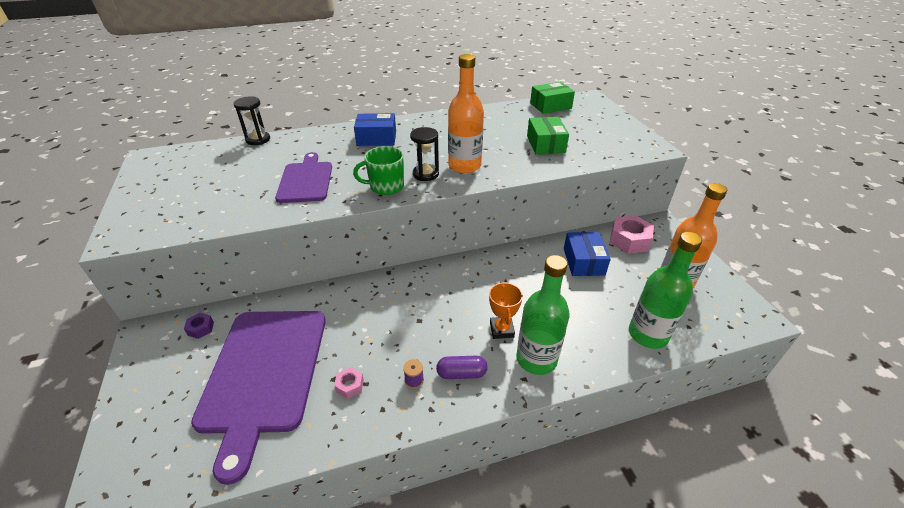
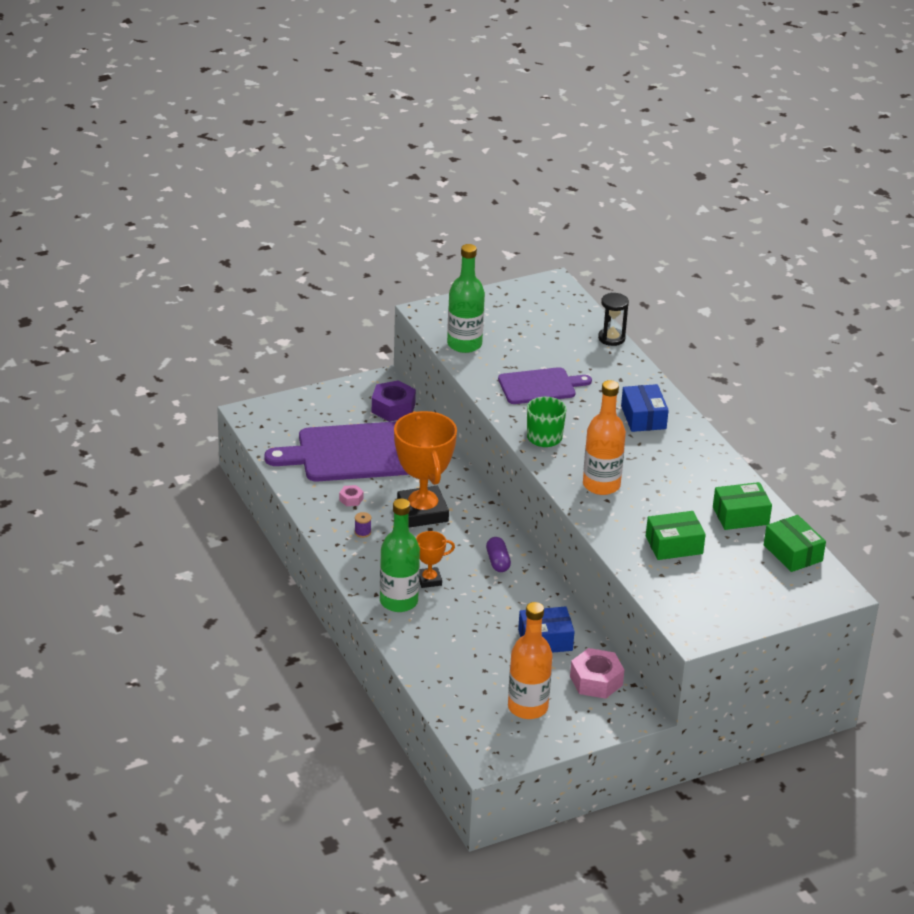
camera: 80 degrees right, 5 degrees down
purple nut [184,313,214,339] -> purple nut [372,381,416,422], size x2.00
black hourglass [410,127,439,181] -> none
purple capsule [436,356,488,379] -> purple capsule moved to [486,537,511,572]
green bottle [629,232,702,349] -> green bottle moved to [447,244,485,353]
none -> orange trophy [394,411,457,528]
none -> green box [713,482,772,530]

